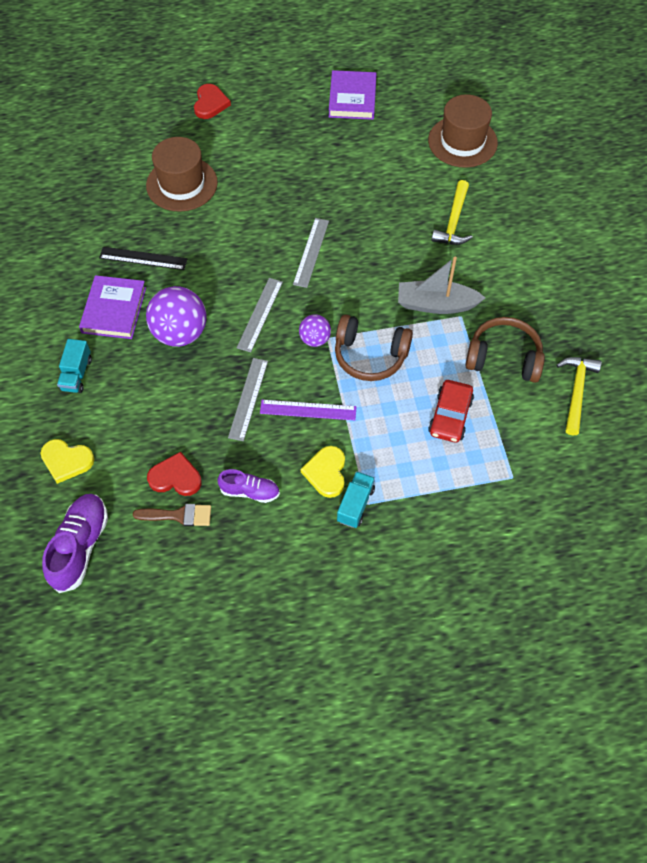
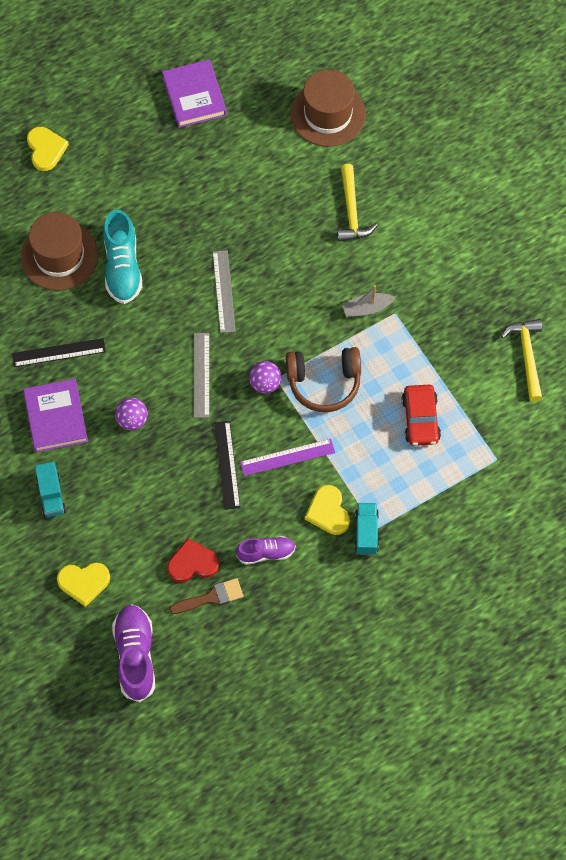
camera: 20 degrees left, 5 degrees up
purple ball [146,286,207,347] -> purple ball [115,398,148,430], size x0.54
red heart [194,84,231,119] -> yellow heart [27,127,69,171]
grey ruler [228,358,268,441] -> black ruler [214,421,240,510]
grey boat [398,257,485,314] -> grey boat [342,285,396,318], size x0.61
brown headphones [465,317,545,383] -> none
none -> turquoise shoe [103,209,142,304]

